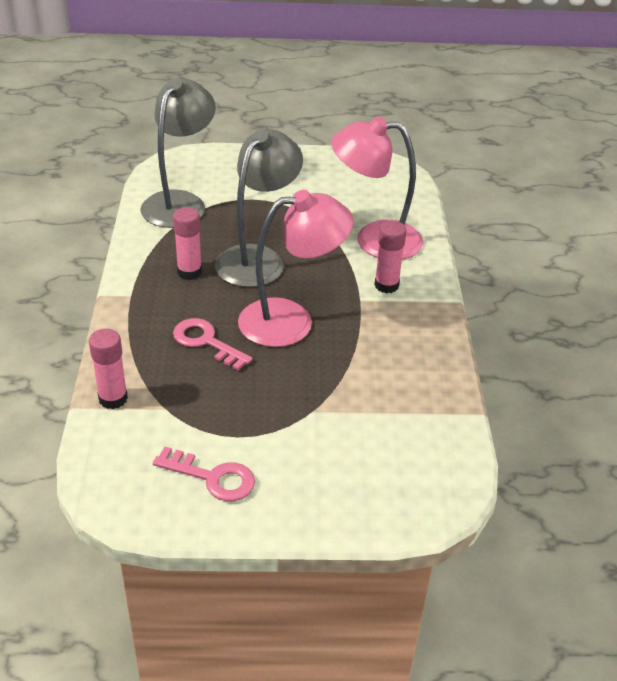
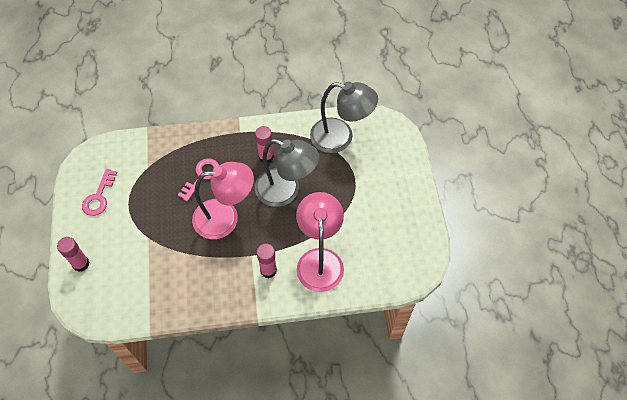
camera: 85 degrees right, 20 degrees up
pink glue stick [89,329,128,409] -> pink glue stick moved to [57,237,90,272]
pink lamp [238,190,353,347] -> pink lamp turned 75 degrees counterclockwise [192,162,254,239]

